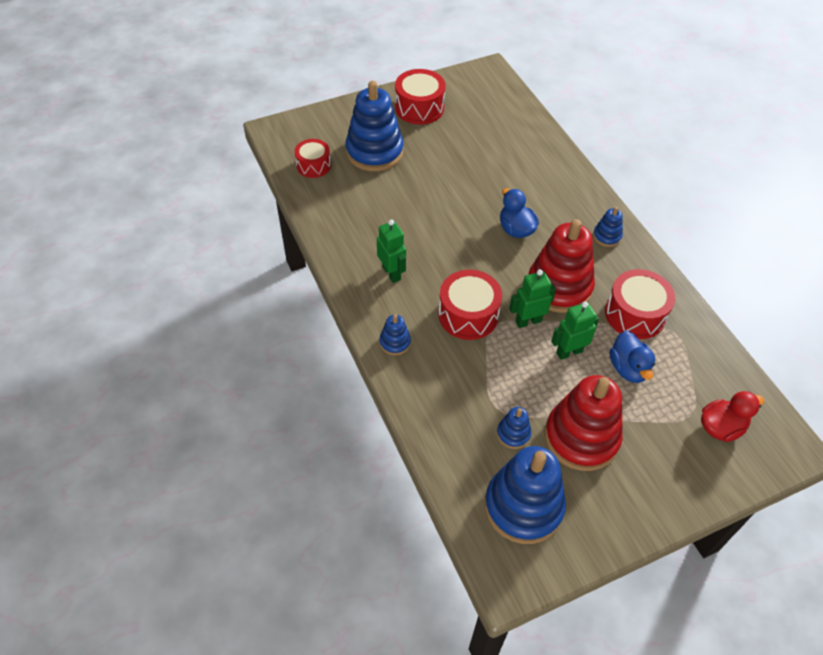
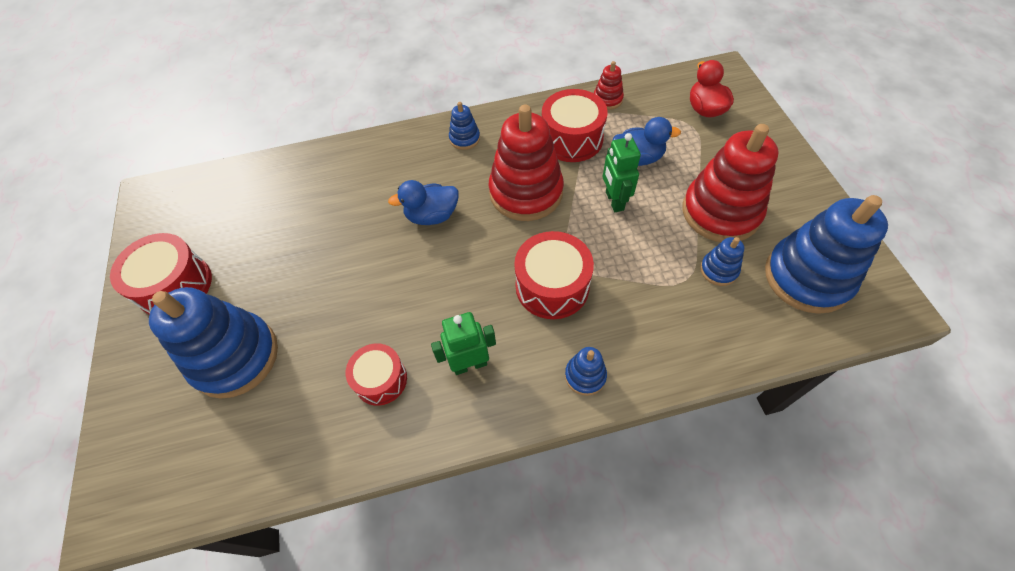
camera: 75 degrees left, 5 degrees up
red drum [295,139,331,178] -> red drum moved to [346,343,407,406]
green robot [509,269,556,328] -> none
none -> red stacking toy [594,61,624,110]

